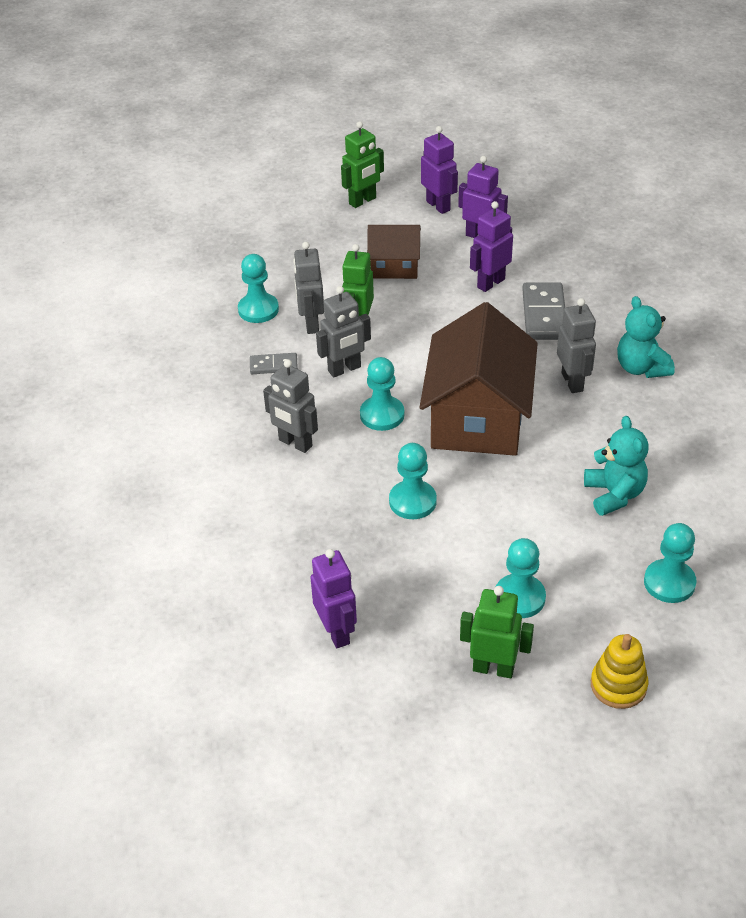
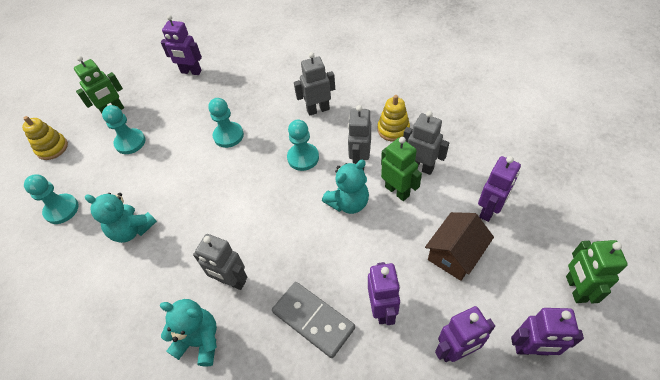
camera: 130 degrees right, 10 degrees up
turquoise pawn [238,254,279,323] -> none
grey domino [250,353,298,374] -> yellow stacking toy [378,95,410,142]
brown house [420,302,538,456] -> none
none -> turquoise teddy bear [322,160,369,214]
none -> purple robot [478,156,521,222]

